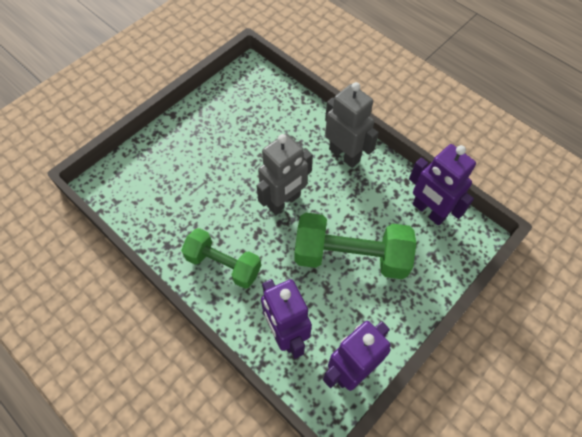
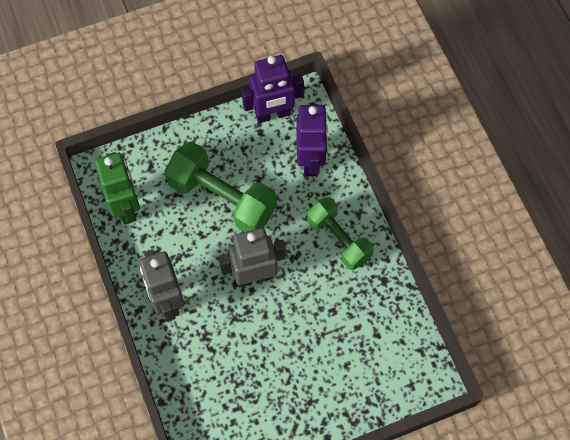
camera: 155 degrees left, 5 degrees up
purple robot [409,144,476,225] -> green robot [95,152,140,225]

